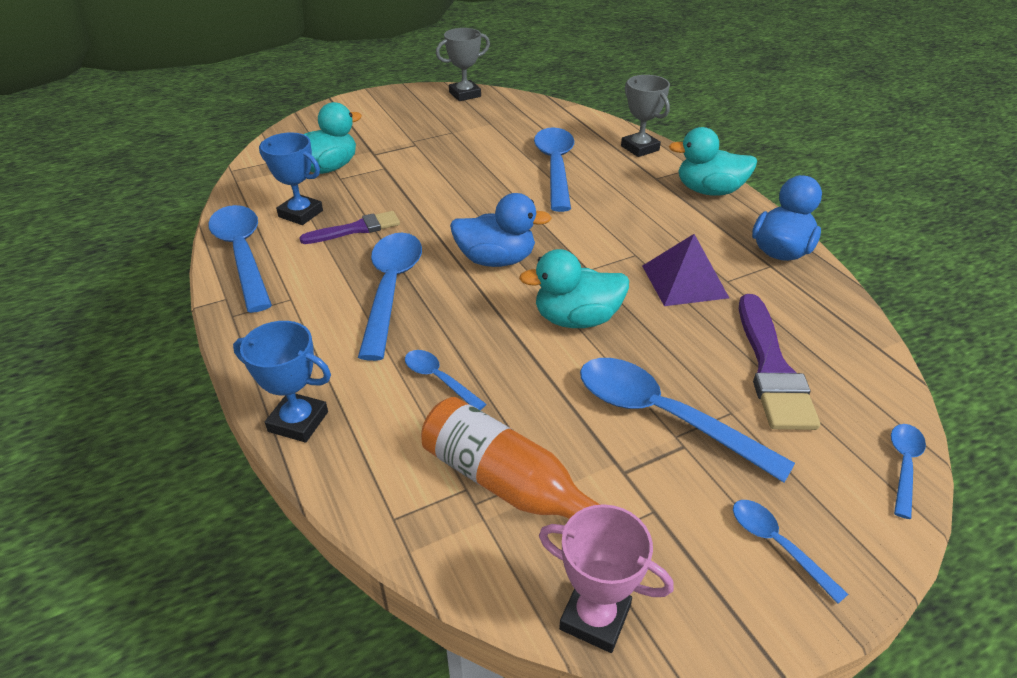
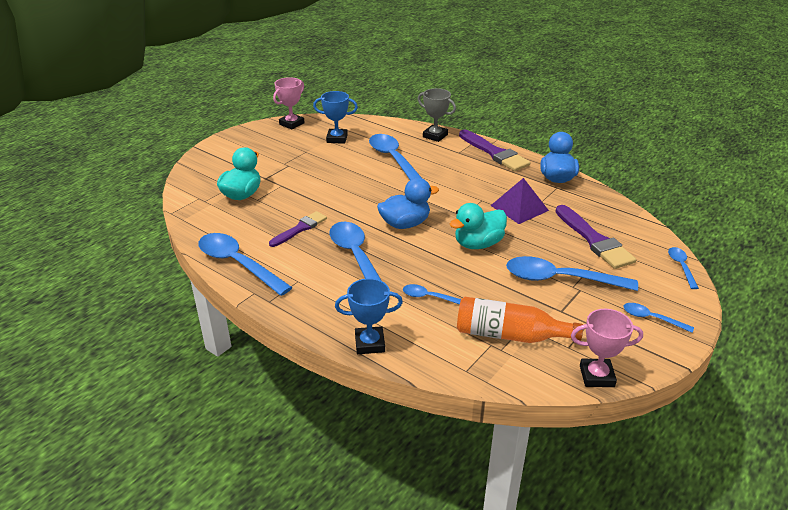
camera: 25 degrees left, 5 degrees down
blue trophy [259,133,323,225] -> blue trophy moved to [313,91,358,144]
grey trophy [436,28,490,101] -> pink trophy [273,77,305,129]
turquoise duck [669,127,757,196] -> purple brush [459,130,530,171]

